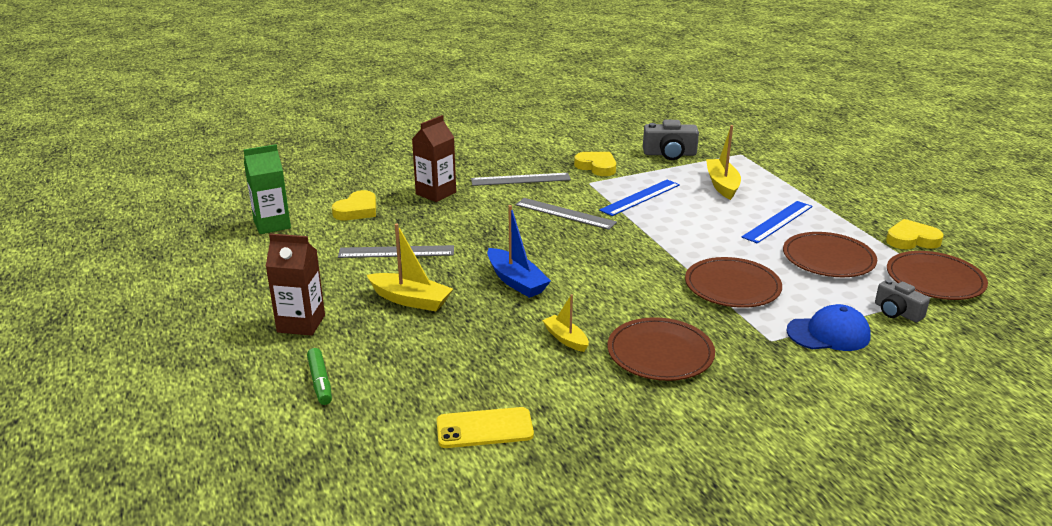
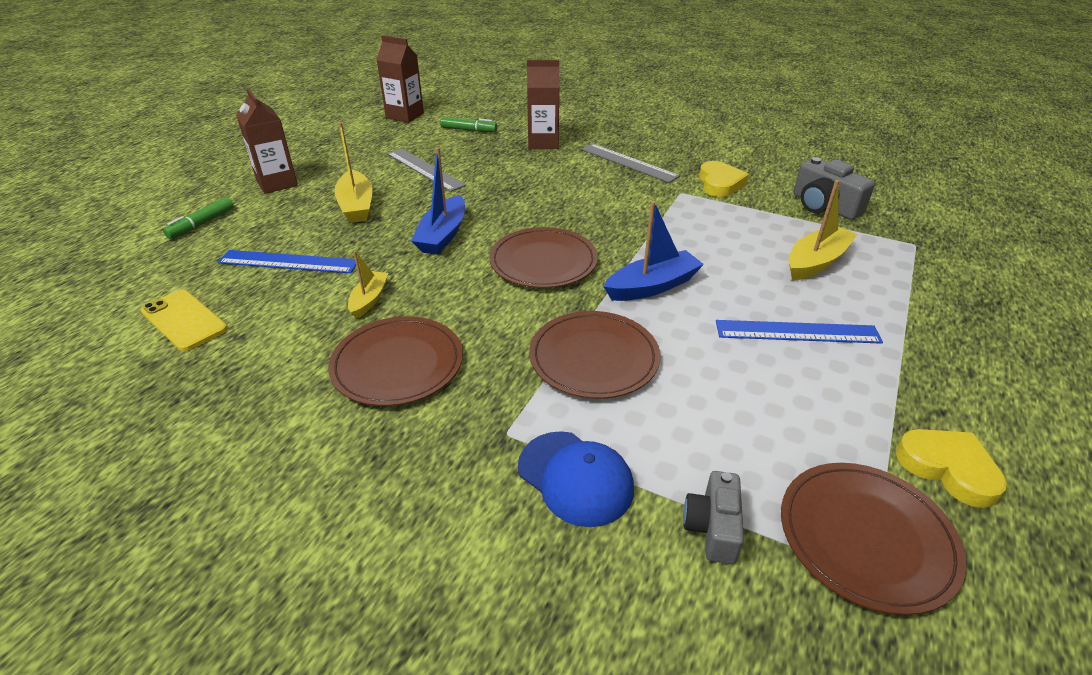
camera: 50 degrees right, 10 degrees up
green carton [244,144,291,234] -> brown carton [376,35,424,123]
yellow heart [332,190,376,220] -> green marker [440,117,497,132]
grey ruler [515,198,617,230] -> none
blue ruler [599,180,680,216] -> blue ruler moved to [218,250,356,273]
brown plate [783,232,877,277] -> brown plate moved to [489,227,598,288]
none -> blue boat [603,201,704,301]

